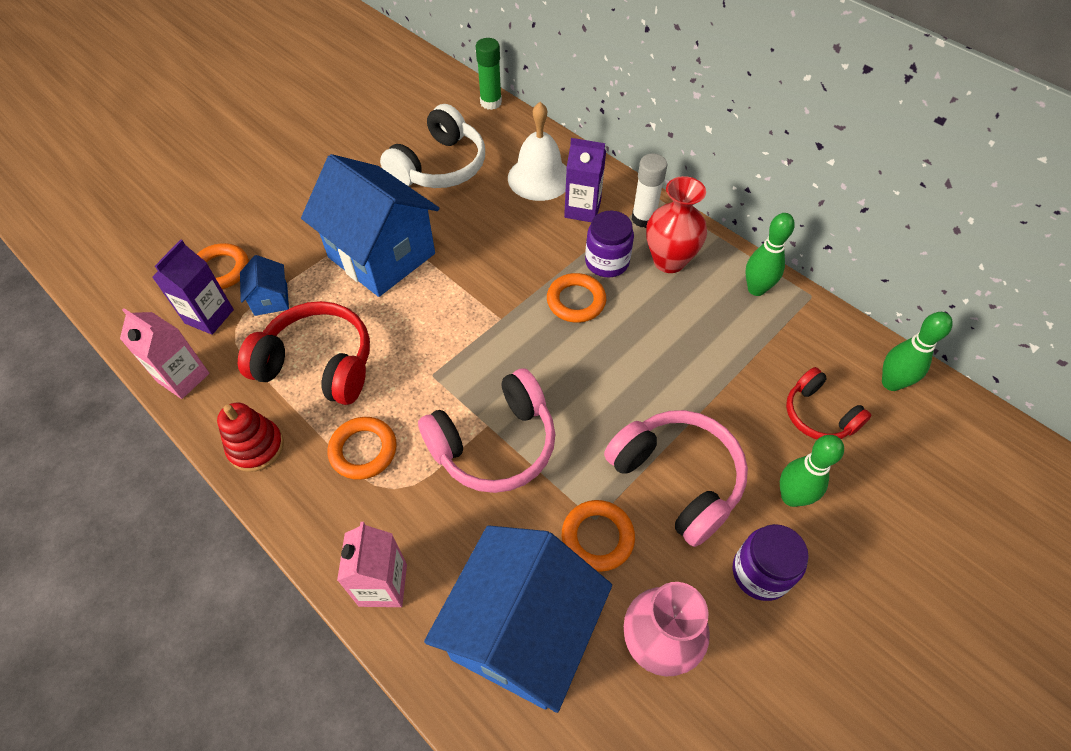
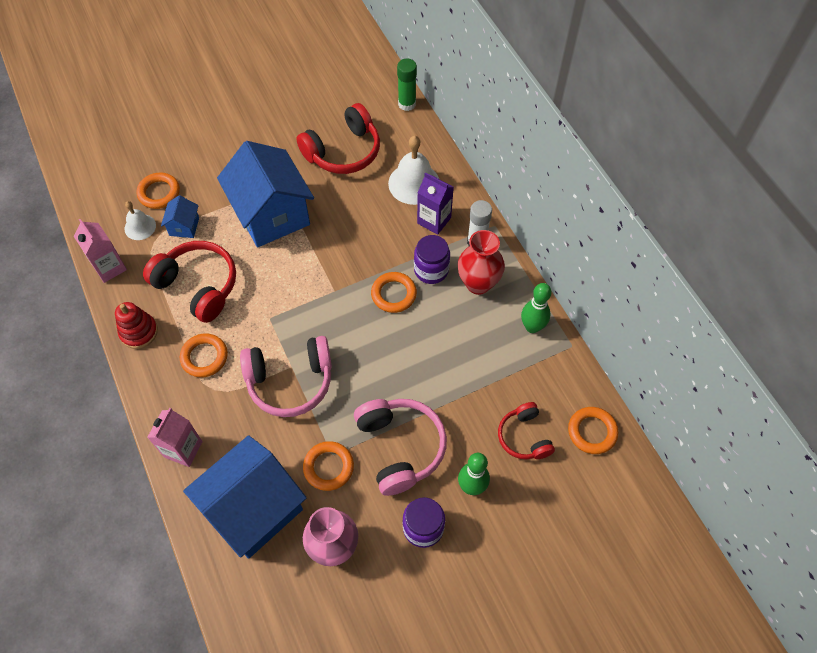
camera: 20 degrees right, 5 degrees up
purple carton [152,239,234,335] -> white bell [125,201,156,240]
white headphones [380,104,485,188] -> red headphones [296,103,380,174]
green bowling pin [882,312,953,391] -> orange ring [568,407,618,454]

